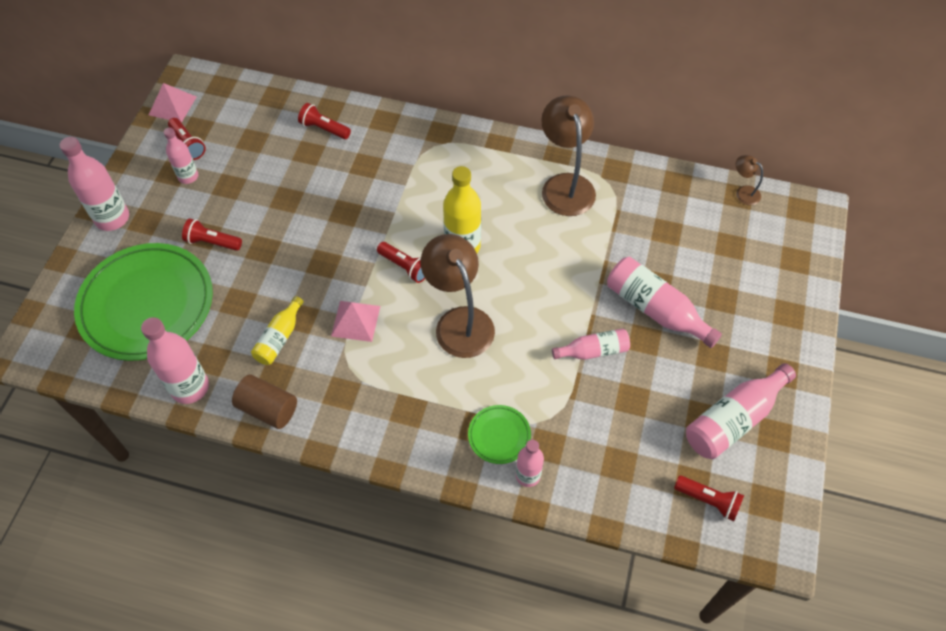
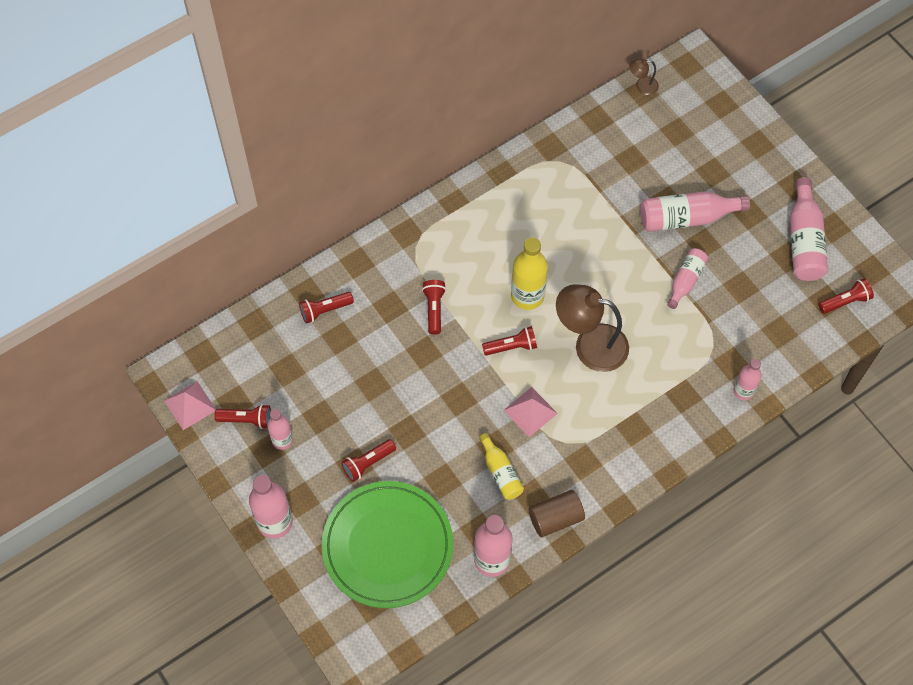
camera: 50 degrees left, 5 degrees up
green plate [468,405,531,464] -> none
brown lamp [541,96,596,216] -> none
none -> red flashlight [422,280,446,335]

